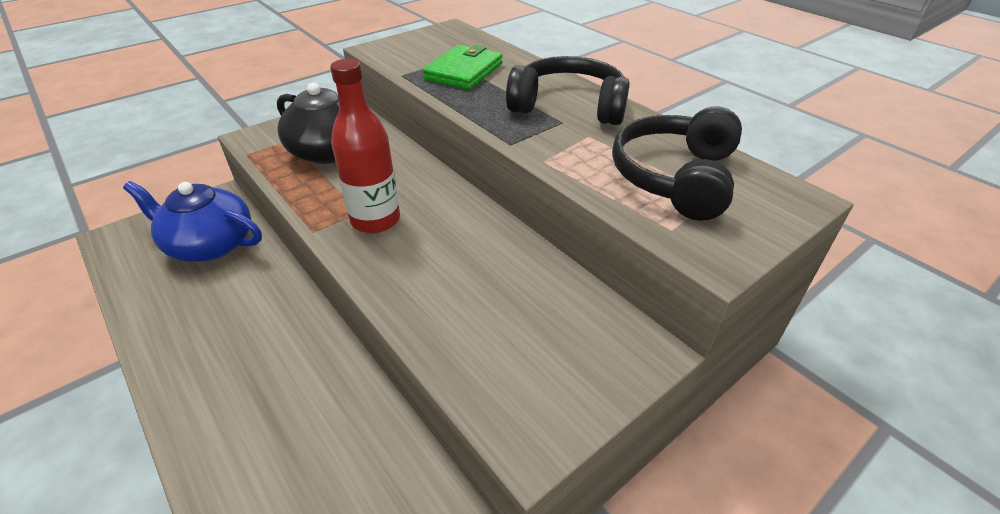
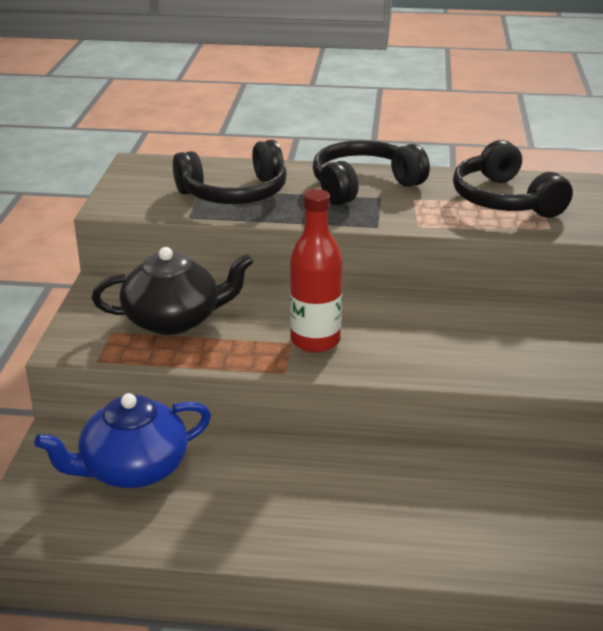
camera: 45 degrees left, 10 degrees down
green wallet [422,45,503,90] -> black headphones [173,140,287,204]

